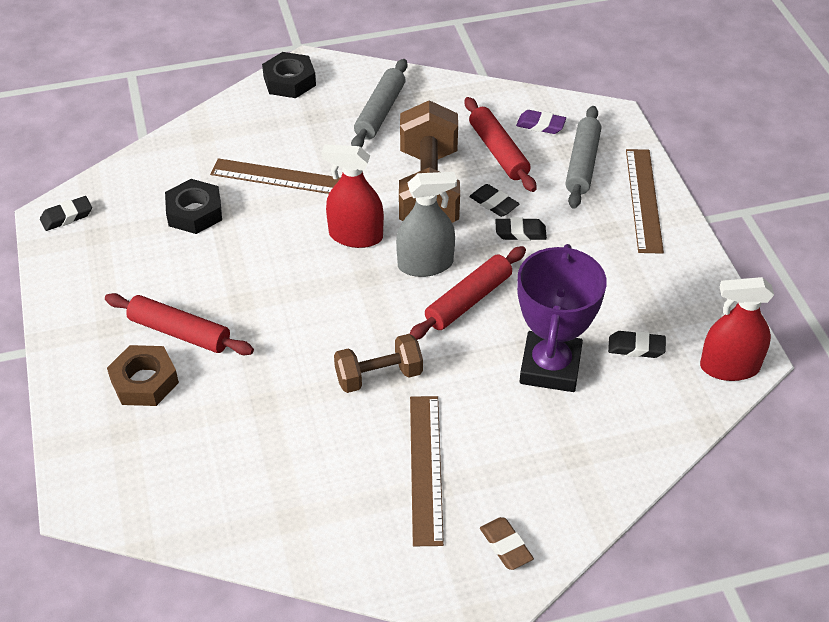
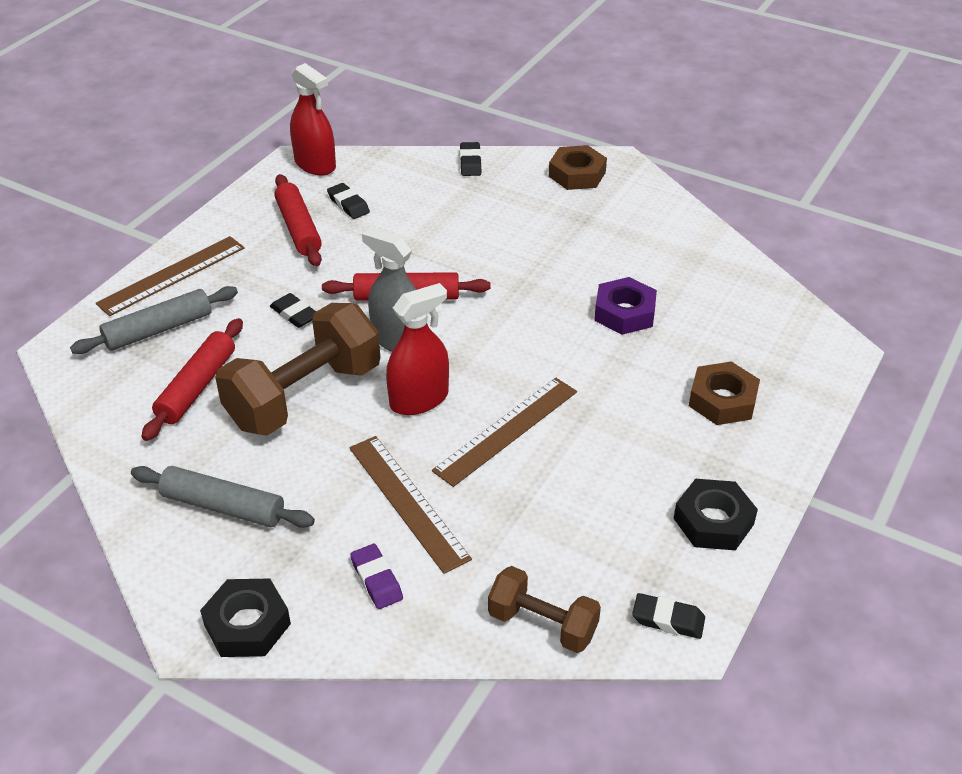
camera: 135 degrees left, 5 degrees down
red rolling pin [105,293,254,355] -> red rolling pin moved to [275,174,322,266]
black nut [165,179,222,234] -> black nut moved to [673,479,758,550]
red spray bottle [321,144,384,248] -> red spray bottle turned 90 degrees counterclockwise [386,283,449,415]
brown dumbbell [334,334,423,393] -> brown dumbbell moved to [488,566,601,653]
grey rolling pin [351,59,408,148] -> grey rolling pin turned 45 degrees clockwise [131,466,315,528]
brown ruler [410,396,444,546] -> brown ruler moved to [432,378,577,487]
black eraser [469,184,519,217] -> black eraser moved to [460,142,482,176]
brown eraser [480,517,534,570] -> brown nut [549,145,607,190]
purple eraser [516,110,566,134] -> purple eraser moved to [350,544,403,609]
purple trophy [517,244,607,392] -> none
none -> purple nut [594,277,657,335]

